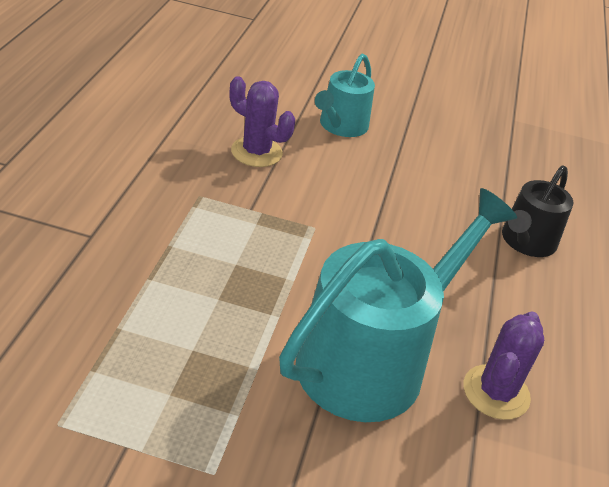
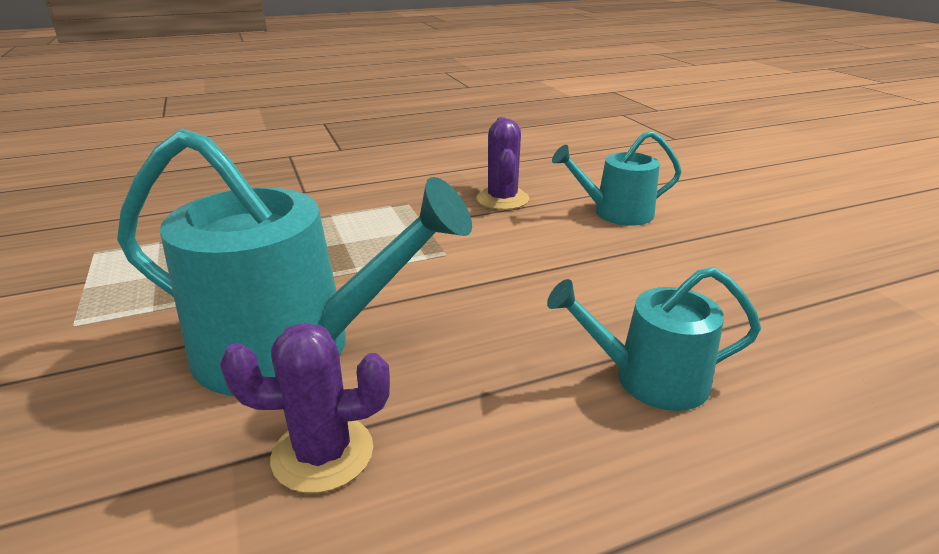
camera: 60 degrees right, 10 degrees down
black watering can [502,165,573,257] -> turquoise watering can [547,267,761,411]

